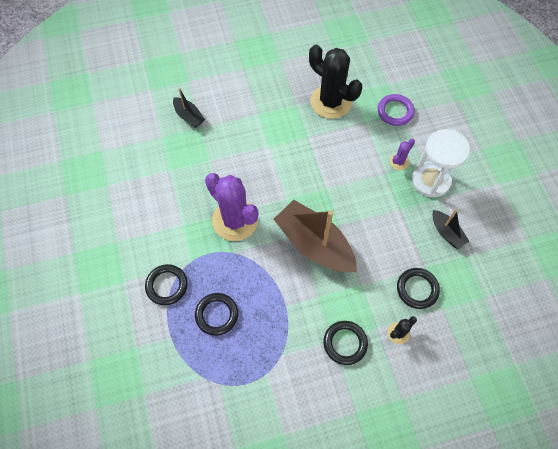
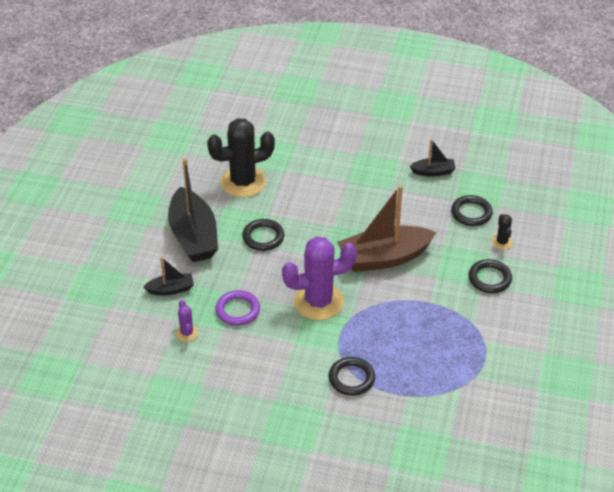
camera: 60 degrees left, 20 degrees down
black ring [195,293,238,336] -> black ring moved to [242,219,284,251]
purple ring [378,94,415,126] -> purple ring moved to [215,290,260,326]
purple cactus [390,138,415,170] -> purple cactus moved to [176,300,198,342]
white hourglass [412,129,470,197] -> none
none -> black boat [168,158,218,262]

